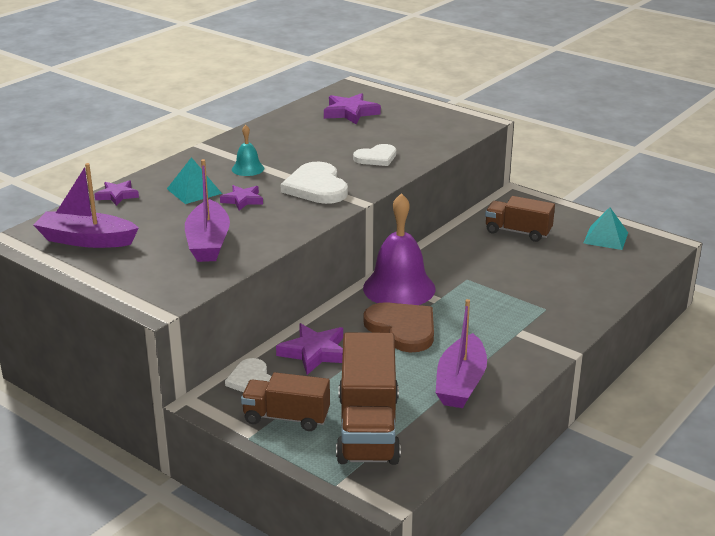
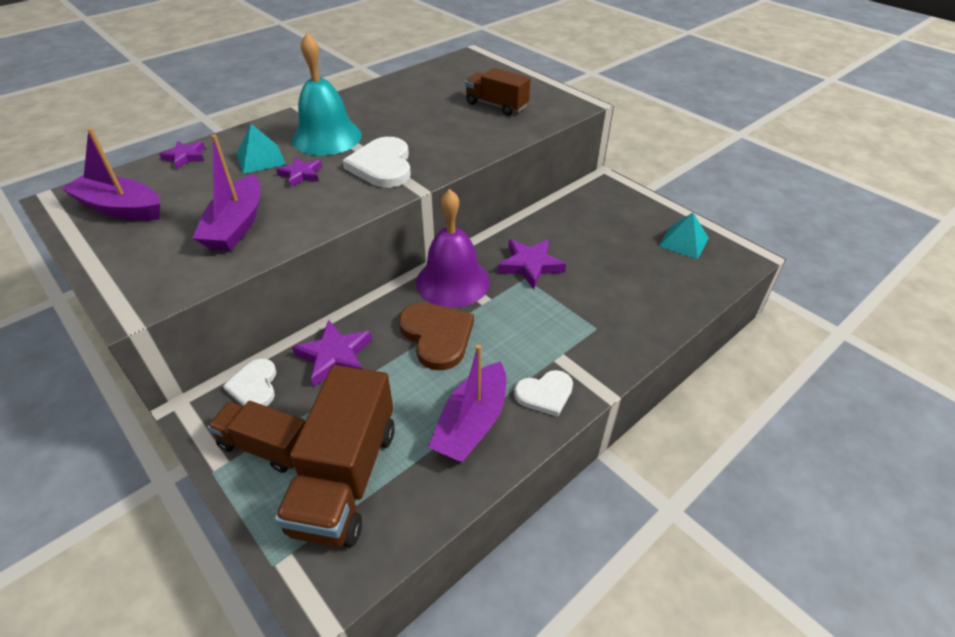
camera: 10 degrees right, 15 degrees up
turquoise bell [232,125,264,176] -> turquoise bell [292,33,362,155], size x2.10
purple star [324,93,381,124] -> purple star moved to [498,239,566,289]
white heart [353,144,396,166] -> white heart moved to [514,370,573,417]
brown truck [485,196,555,242] -> brown truck moved to [465,68,530,116]

